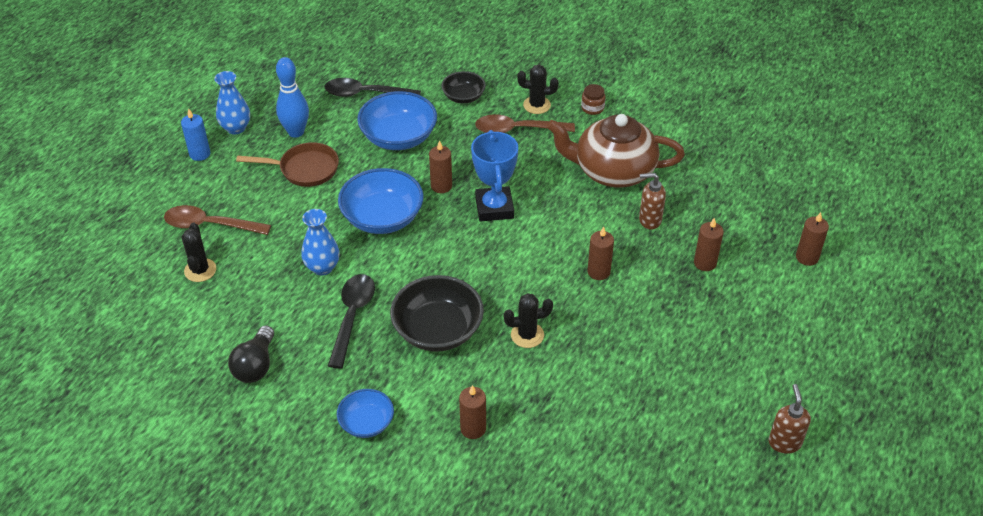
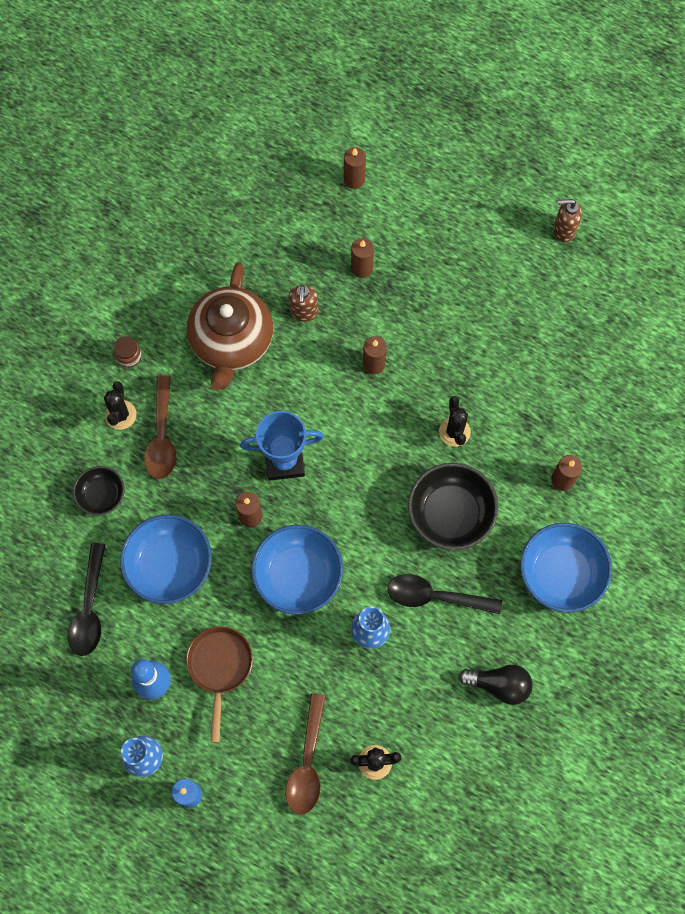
camera: 90 degrees left, 25 degrees up
blue bowl [337,389,394,438] -> blue bowl [520,523,612,613], size x1.73

